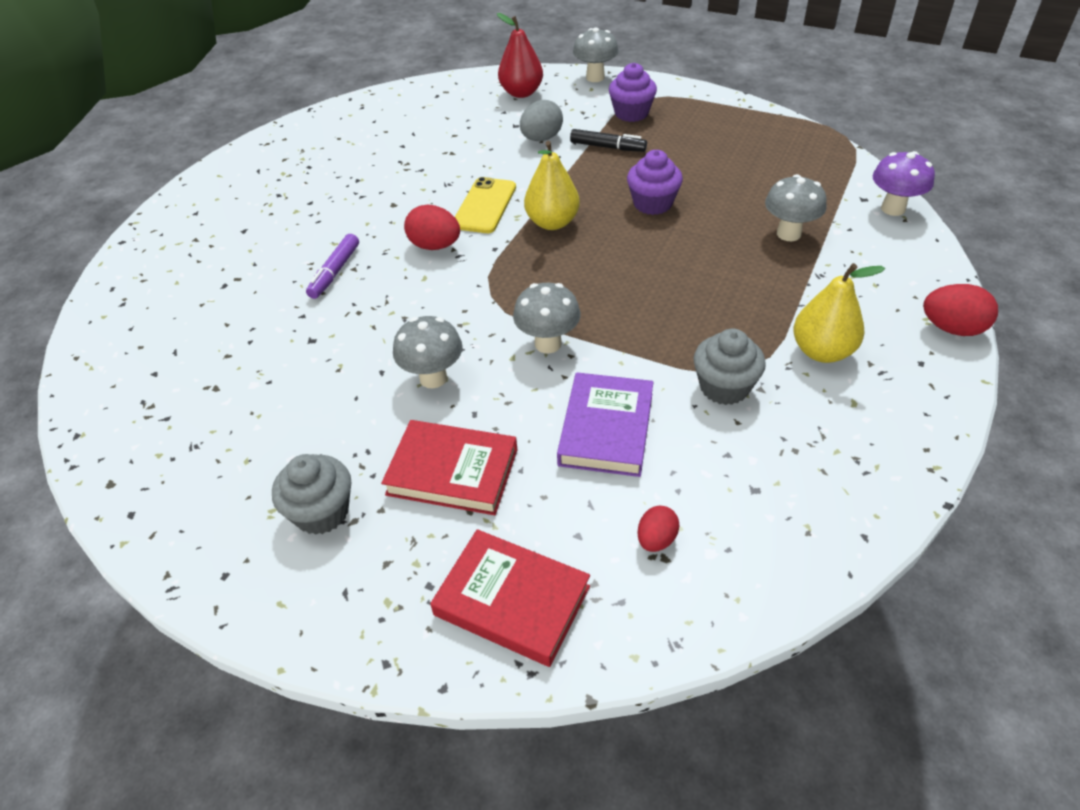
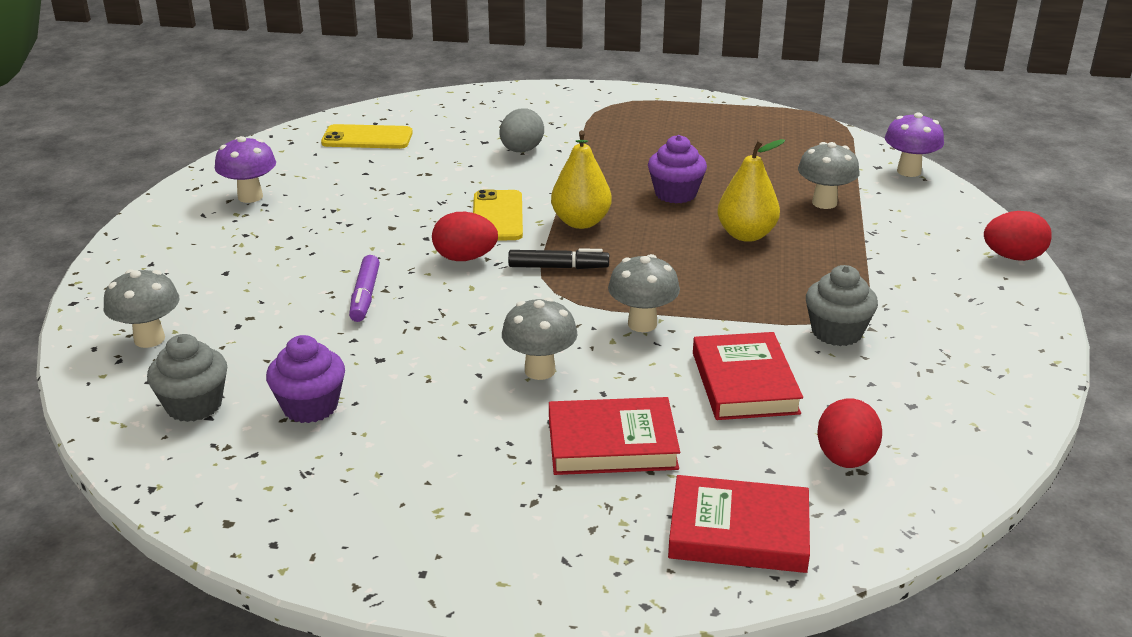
camera: 20 degrees left, 15 degrees down
grey cupcake [272,454,351,535] -> grey cupcake moved to [147,334,227,422]
red pear [497,13,543,98] -> none
purple book [557,372,654,477] -> red book [693,332,803,420]
black marker [570,129,647,152] -> black marker moved to [508,248,609,269]
grey mushroom [573,27,619,82] -> grey mushroom moved to [104,269,179,348]
purple cupcake [609,63,657,122] -> purple cupcake moved to [266,335,345,423]
red egg [637,506,680,552] -> red egg [817,398,882,468], size x1.60
yellow pear [793,263,885,363] -> yellow pear moved to [717,139,785,242]
none -> purple mushroom [215,136,276,203]
none -> yellow phone [321,124,413,149]

